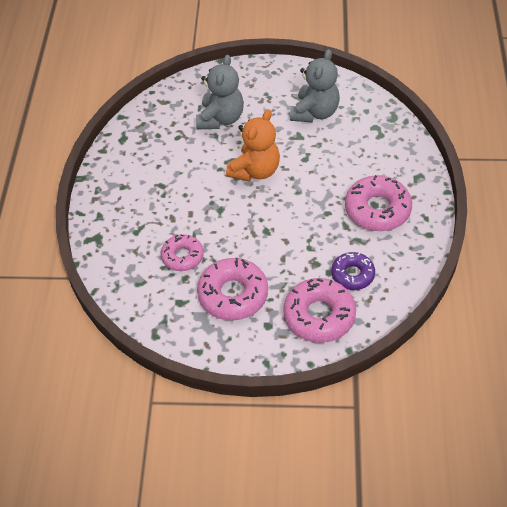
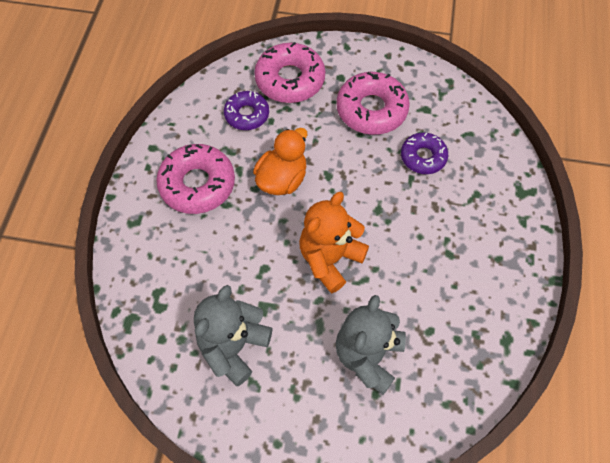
camera: 175 degrees left, 10 degrees up
pink donut [161,234,204,271] -> purple donut [401,132,448,174]
none -> orange duck [253,128,307,195]

